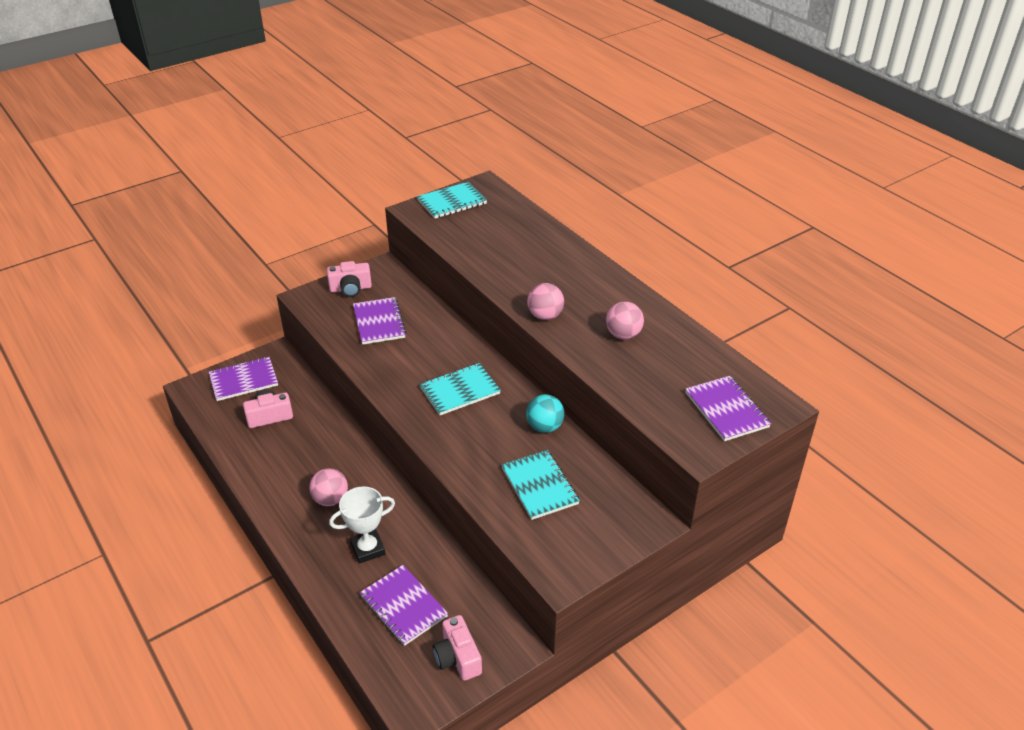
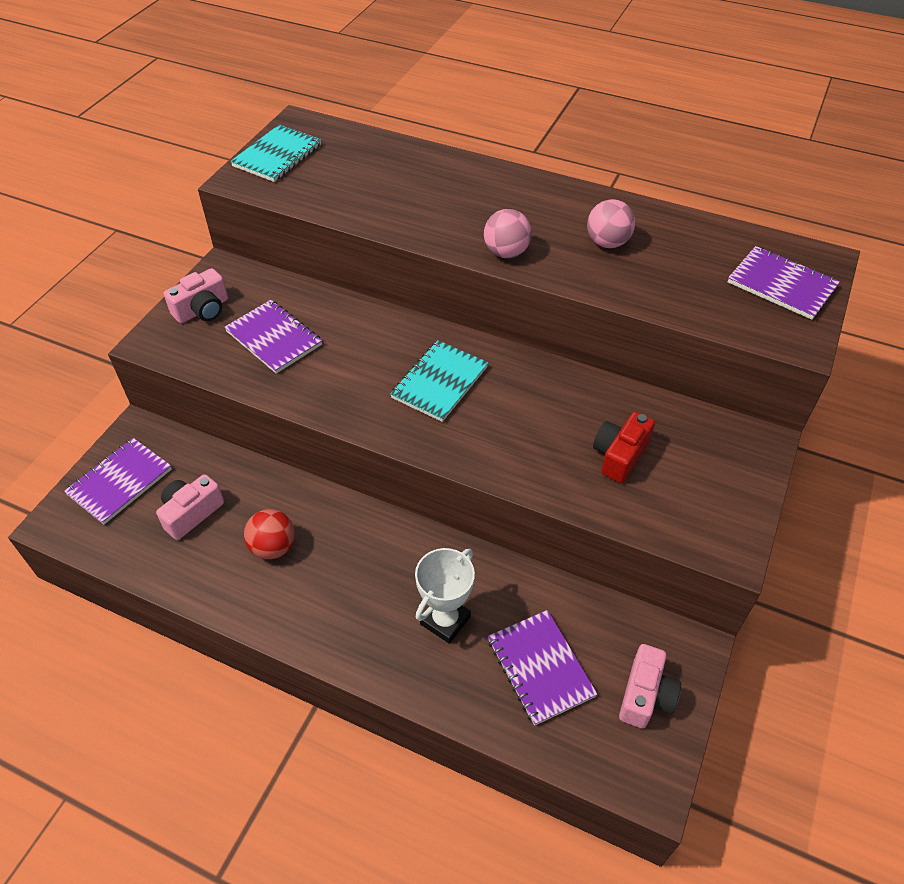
camera: 30 degrees left, 10 degrees up
pink ball [309,468,348,506] -> none
purple notebook [360,565,448,646] -> purple notebook turned 45 degrees clockwise [488,610,598,726]
pink camera [433,615,482,681] -> pink camera turned 105 degrees counterclockwise [619,644,681,728]
turquoise notebook [501,450,580,520] -> red camera [593,412,655,483]
turquoise ball [526,394,564,433] -> none
none -> red ball [244,509,295,559]

